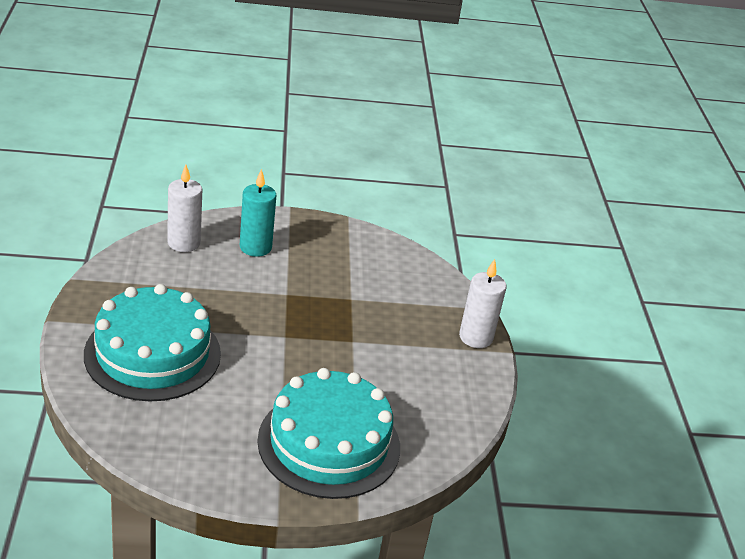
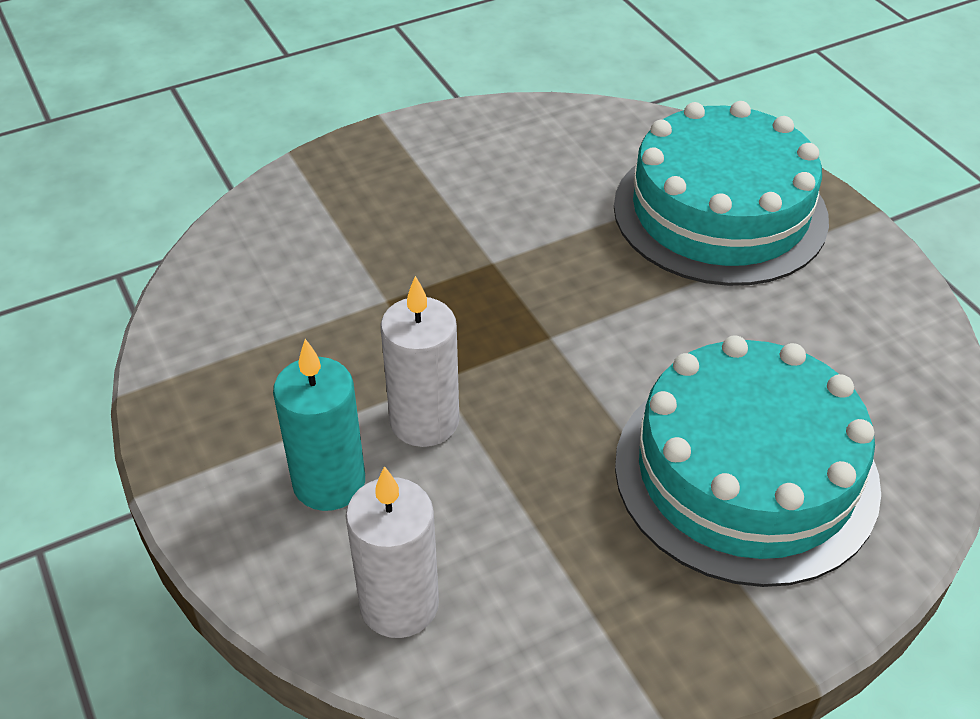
camera: 110 degrees left, 10 degrees up
white candle [459,259,506,348] -> white candle moved to [380,276,459,447]

